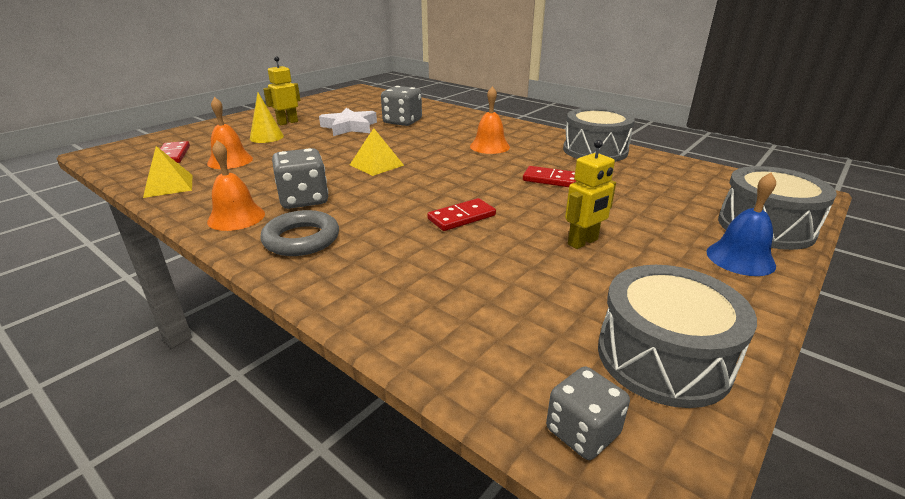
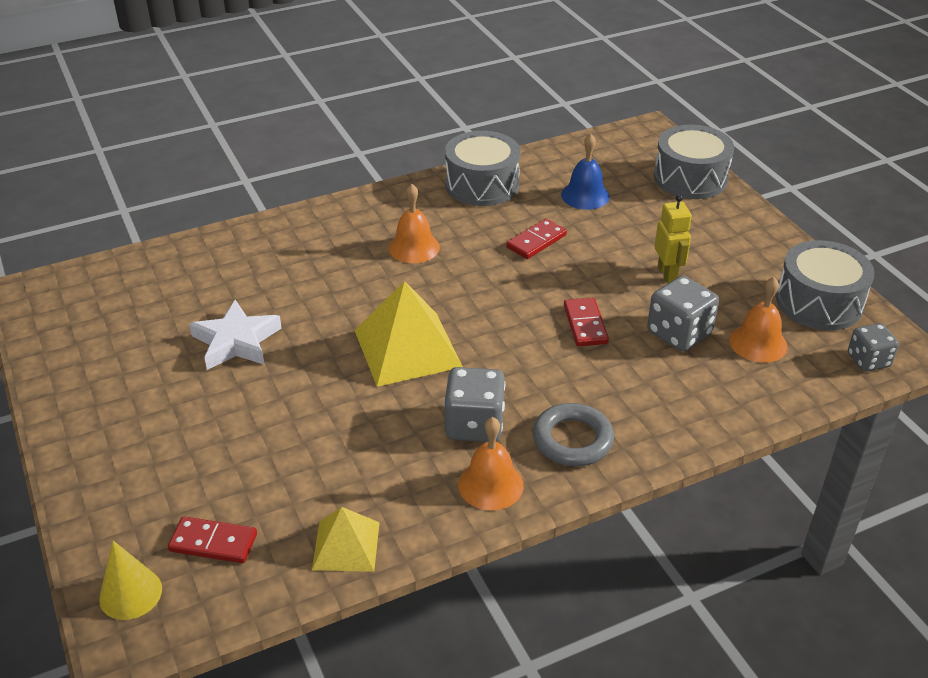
camera: 65 degrees left, 10 degrees up
orange bell [207,97,253,169] -> orange bell moved to [729,277,788,363]
yellow cone [250,93,284,143] -> yellow cone moved to [99,541,162,620]
yellow robot [263,56,300,125] -> none
yellow pyramid [350,128,404,176] -> yellow pyramid [354,281,463,387], size x1.71
grey dice [381,86,422,126] -> grey dice moved to [647,276,719,351]
blue bell [706,173,776,276] -> blue bell moved to [561,133,610,210]

